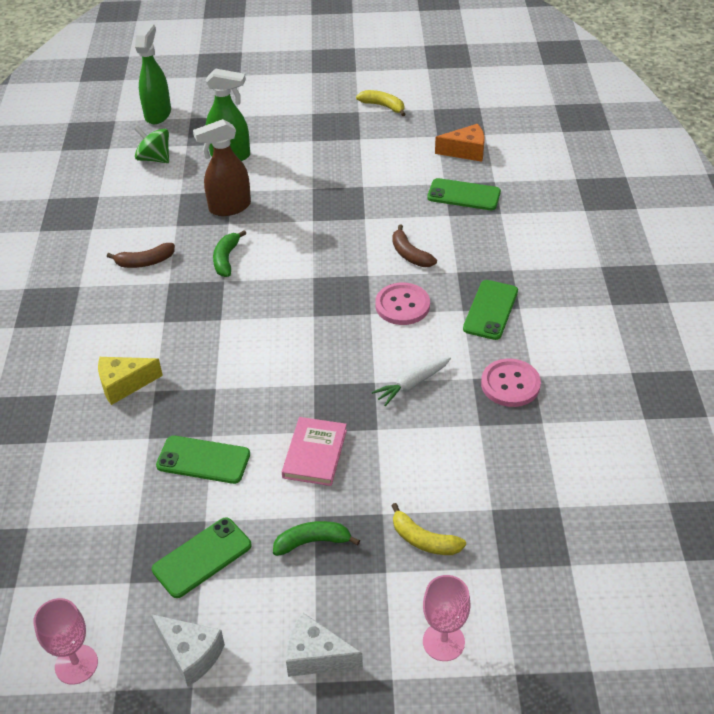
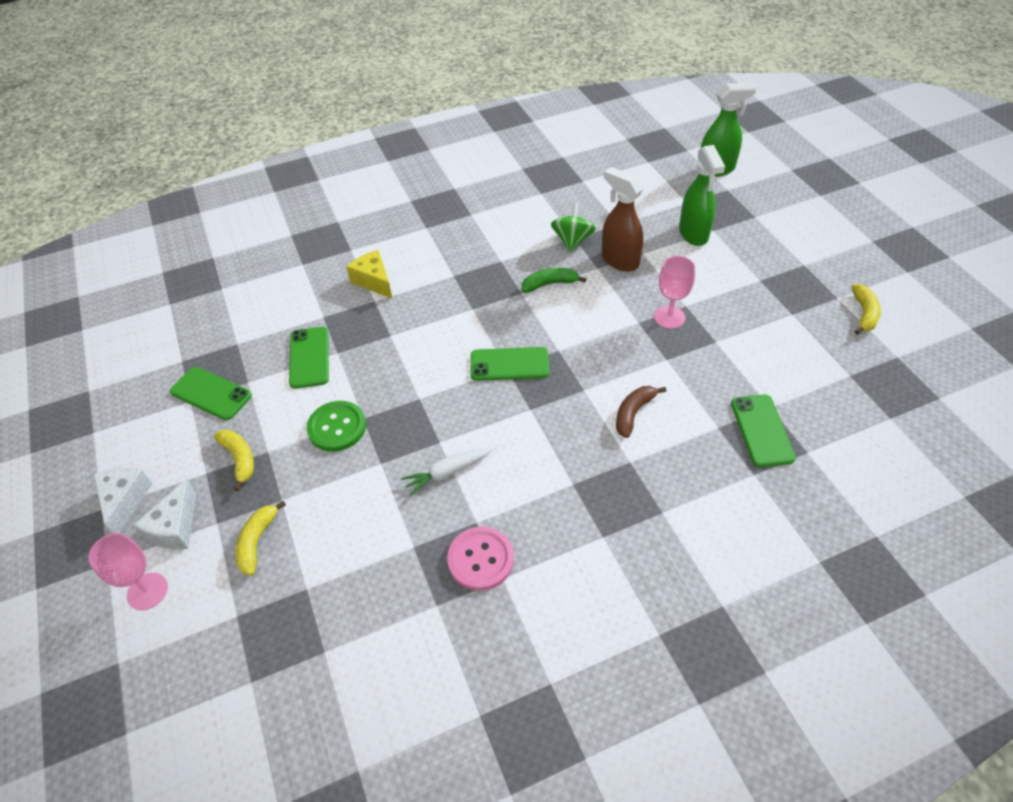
camera: 70 degrees right, 5 degrees up
pink goblet [33,598,98,685] -> pink goblet moved to [654,256,695,329]
brown banana [107,243,175,268] -> none
green spinning top [134,126,169,163] -> green spinning top moved to [551,203,596,252]
white cheese [151,614,225,687] -> white cheese moved to [134,479,197,550]
green banana [273,521,360,556] -> yellow banana [213,430,254,491]
pink book [282,417,347,486] -> green button [307,401,366,452]
white carrot [372,357,451,406] -> white carrot turned 60 degrees counterclockwise [401,447,493,496]
pink button [375,283,430,325] -> none
orange cheese [435,124,485,162] -> none
green phone [463,280,518,340] -> green phone moved to [471,347,549,381]

